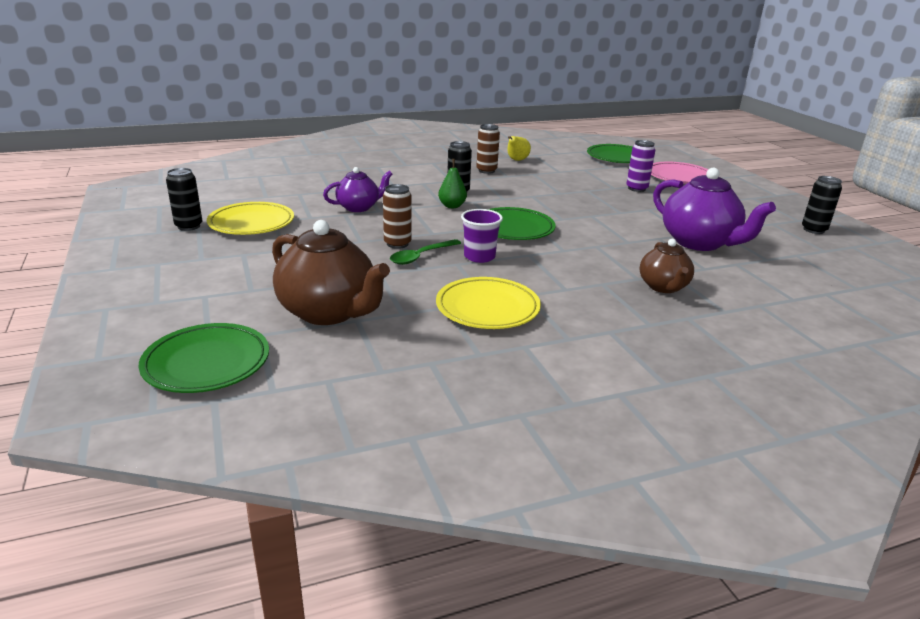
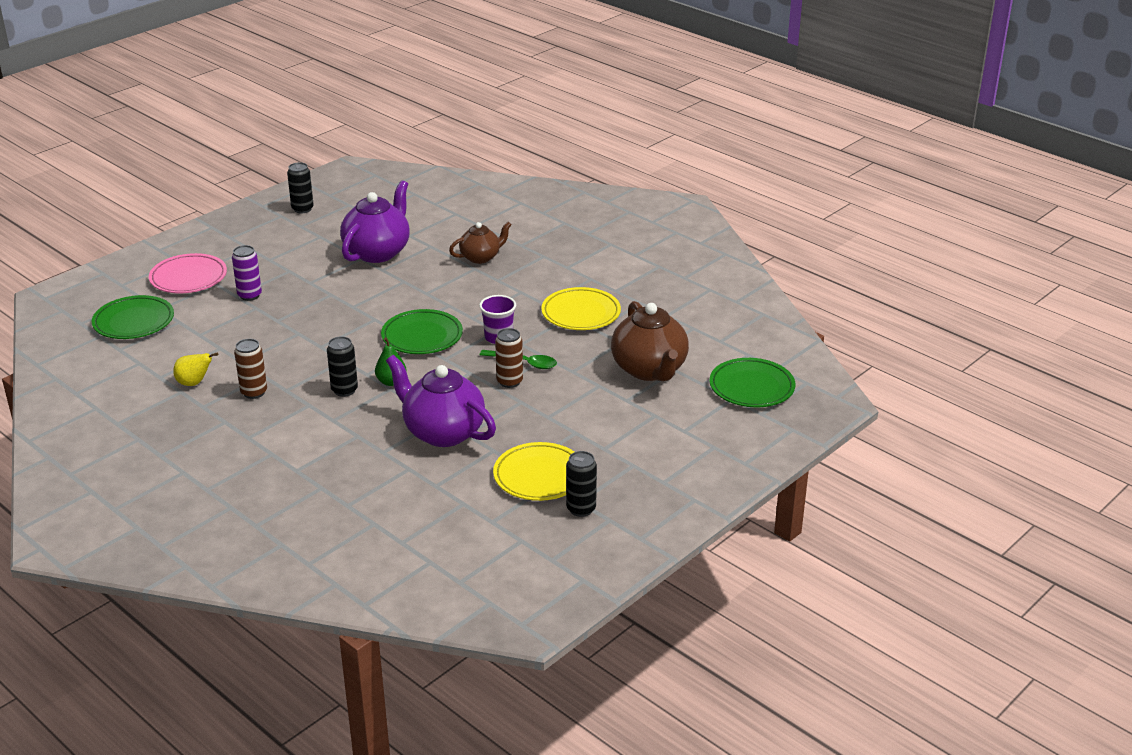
camera: 115 degrees left, 5 degrees up
brown teapot [272,220,390,325] -> brown teapot turned 150 degrees clockwise [611,301,689,381]
purple teapot [323,167,393,212] -> purple teapot [386,355,496,447], size x1.70

